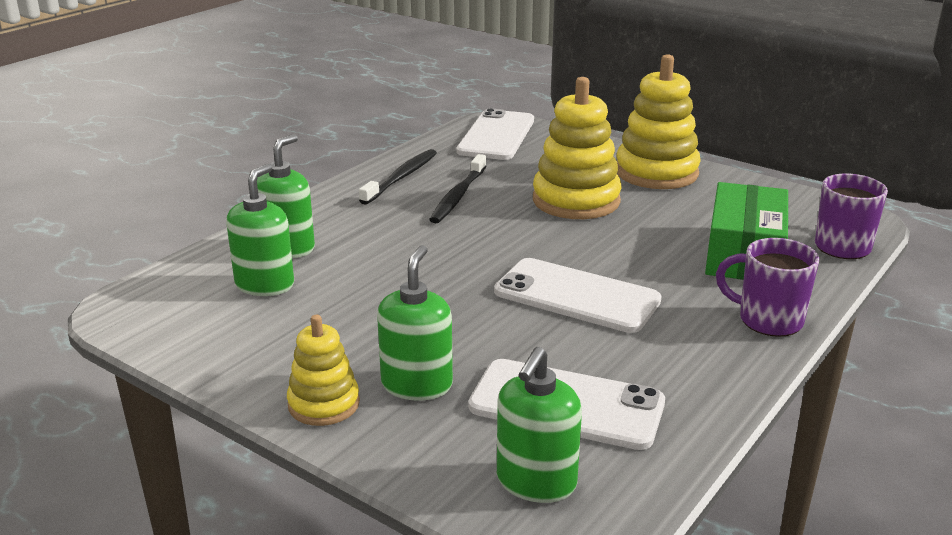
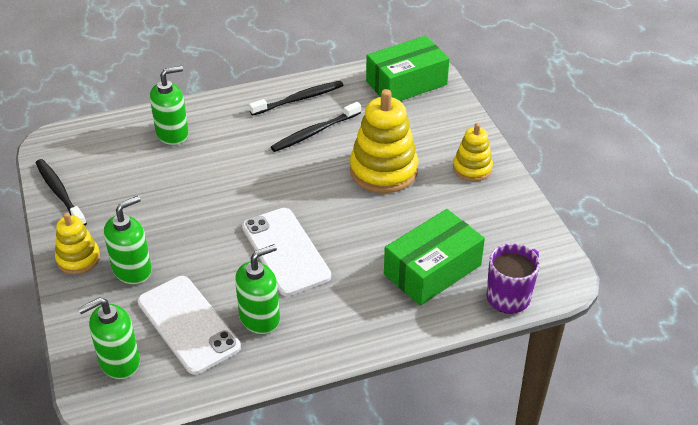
camera: 35 degrees right, 15 degrees up
green soap dispenser [226,164,294,296] -> green soap dispenser moved to [235,244,280,334]
white phone [456,108,534,160] -> green box [366,36,450,101]
yellow stacking toy [616,54,701,189] -> yellow stacking toy [453,123,493,181], size x0.58
purple mug [716,238,820,337] -> none
none -> black toothbrush [36,159,87,225]

